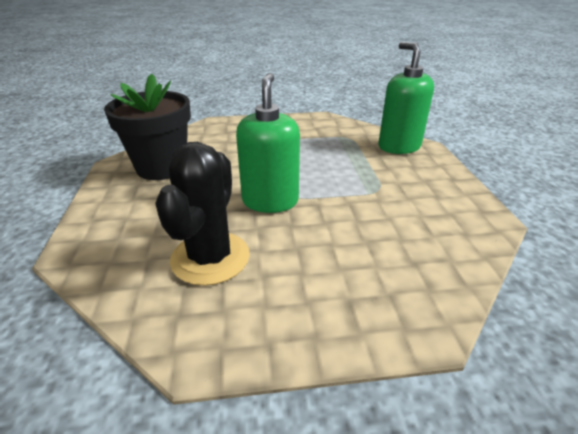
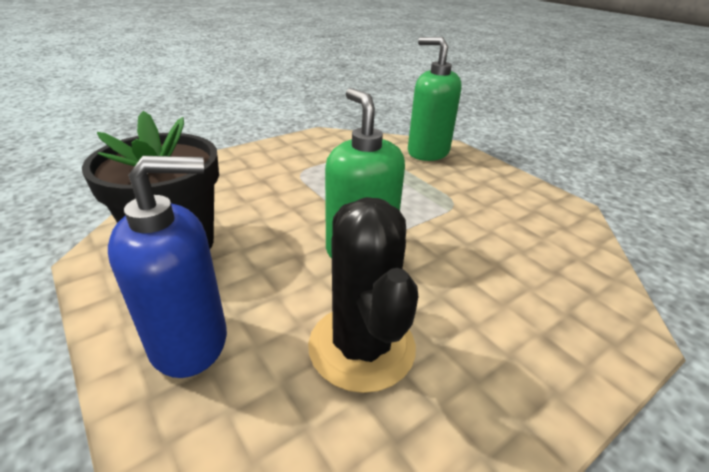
camera: 30 degrees left, 0 degrees up
none -> blue soap dispenser [108,156,227,378]

